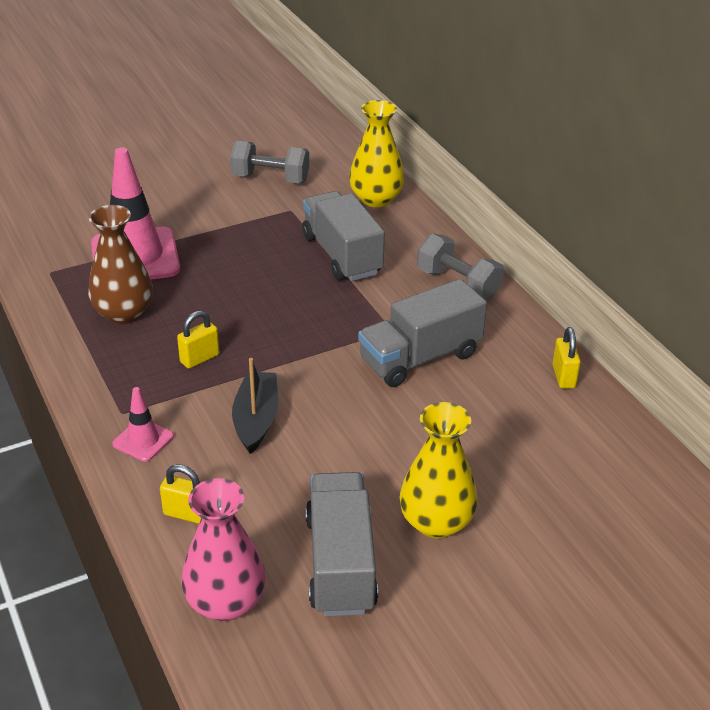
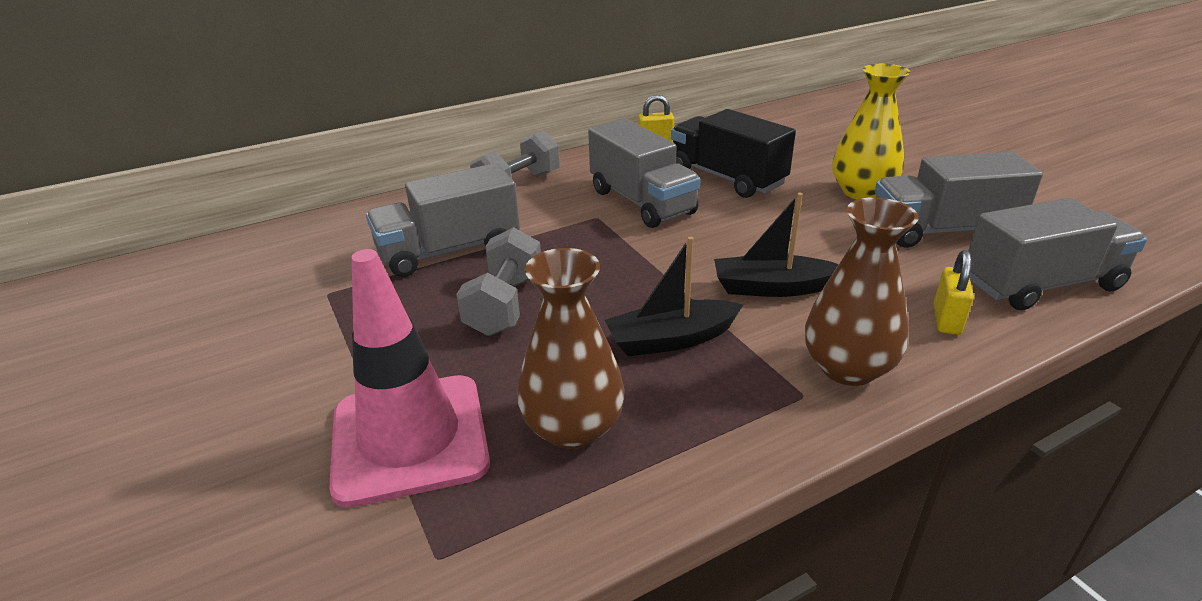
camera: 90 degrees left, 5 degrees down
pink traffic cone [112,387,174,462] -> brown vase [805,197,919,386]
yellow padlock [177,311,219,369] -> black boat [605,237,743,356]
pink vase [181,478,266,621] -> grey truck [968,198,1147,310]
grey dumbbell [230,141,309,183] -> grey dumbbell moved to [456,227,541,336]
yellow vase [349,100,405,207] -> none
none -> black truck [671,109,796,198]

